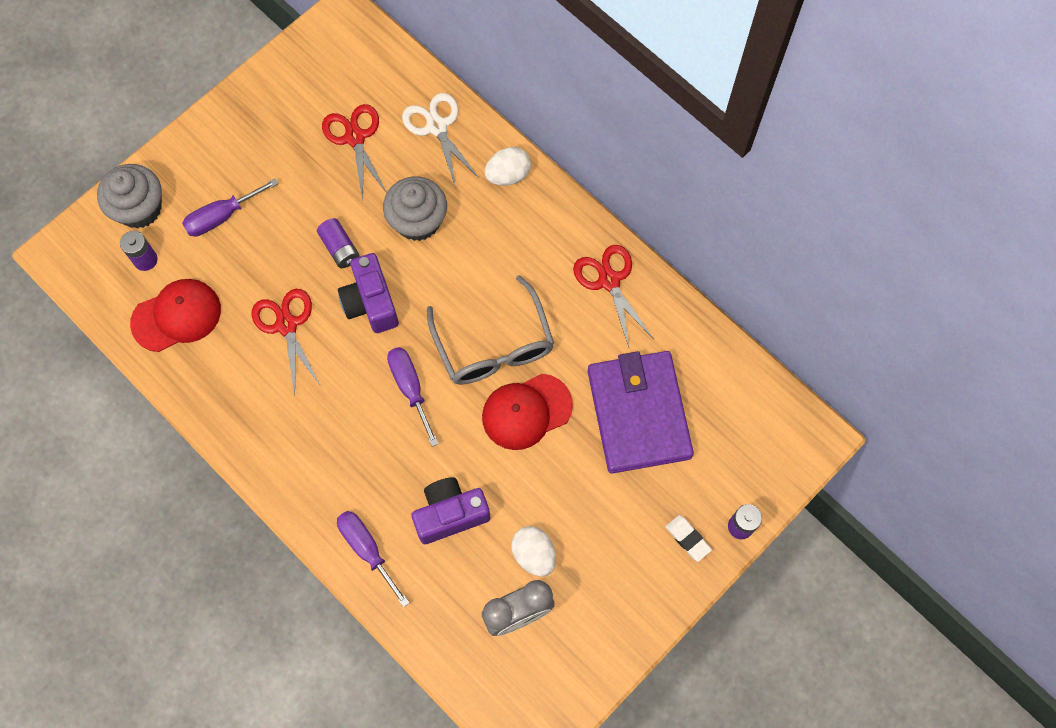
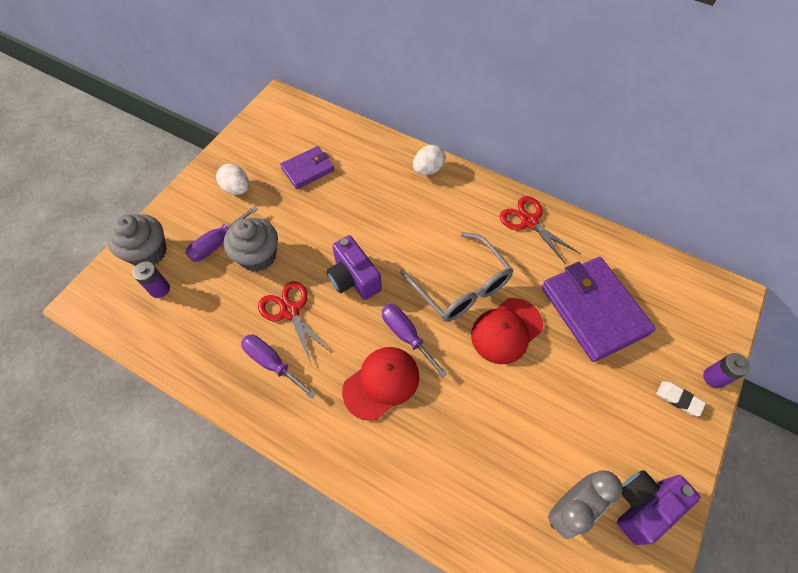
camera: 15 degrees left, 10 degrees down
red cap [130,279,221,352] -> red cap moved to [342,347,419,421]
purple battery [317,218,360,268] -> none
red scissors [322,104,387,201] -> purple wallet [280,146,335,189]
purple screwdriver [337,511,410,608] -> purple screwdriver moved to [241,335,316,399]
grey cupcake [383,176,447,241] -> grey cupcake moved to [224,218,278,272]
white scissors [402,93,479,187] -> none
purple camera [411,477,490,544] -> purple camera moved to [617,470,700,545]
white egg [511,526,556,577] -> white egg moved to [216,164,249,195]

